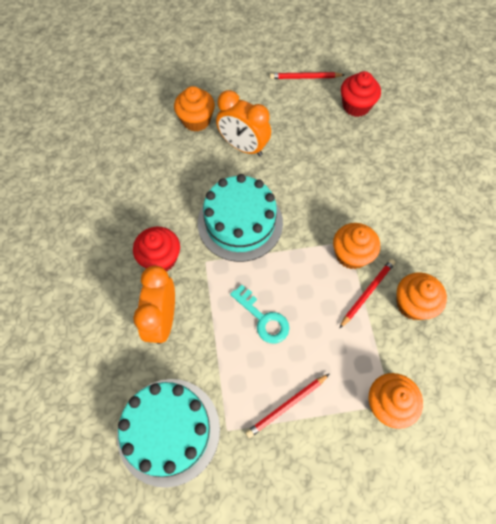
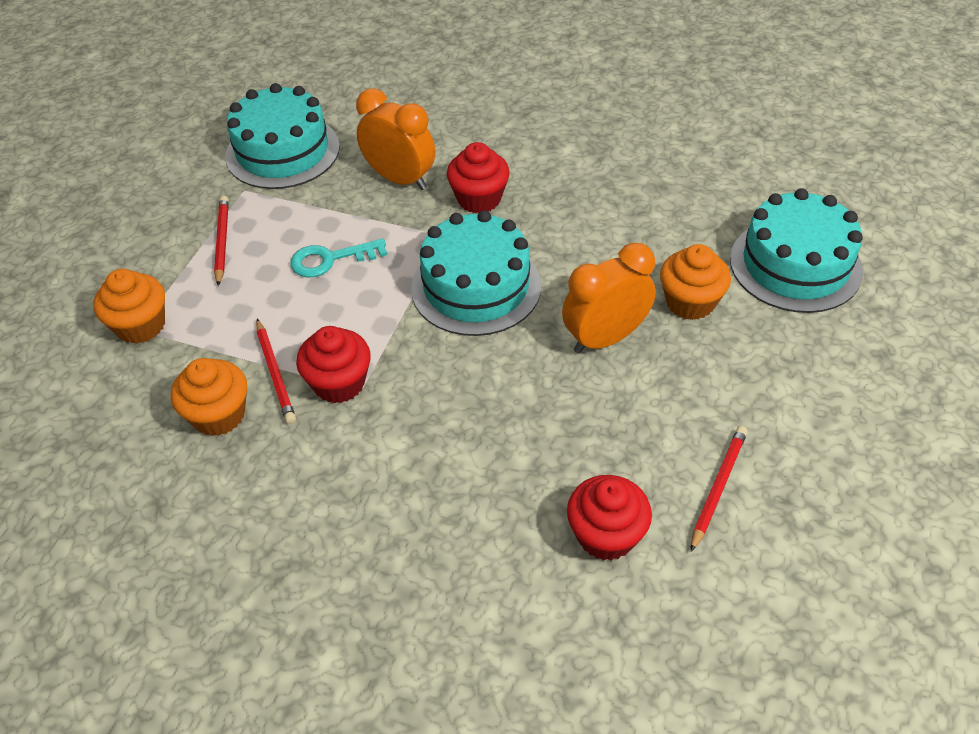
camera: 120 degrees right, 15 degrees down
orange cupcake [333,223,380,269] -> red cupcake [296,326,371,403]
none -> turquoise cake [730,188,863,313]

